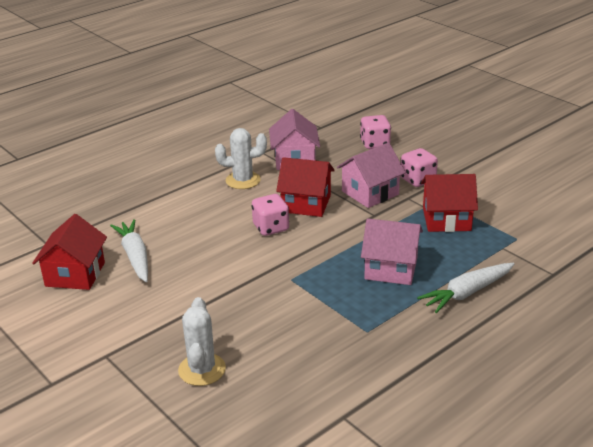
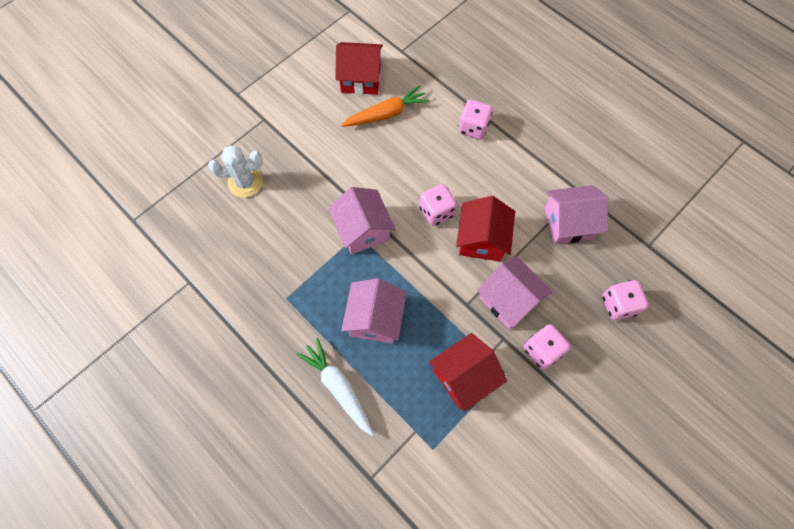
camera: 85 degrees right, 35 degrees up
white carrot [110,219,148,282] -> orange carrot [341,85,430,127]
white cactus [215,128,267,189] -> none
red house [421,174,478,232] -> red house turned 60 degrees clockwise [429,333,507,412]
none -> pink house [328,187,395,255]
none -> pink dice [458,100,493,139]

